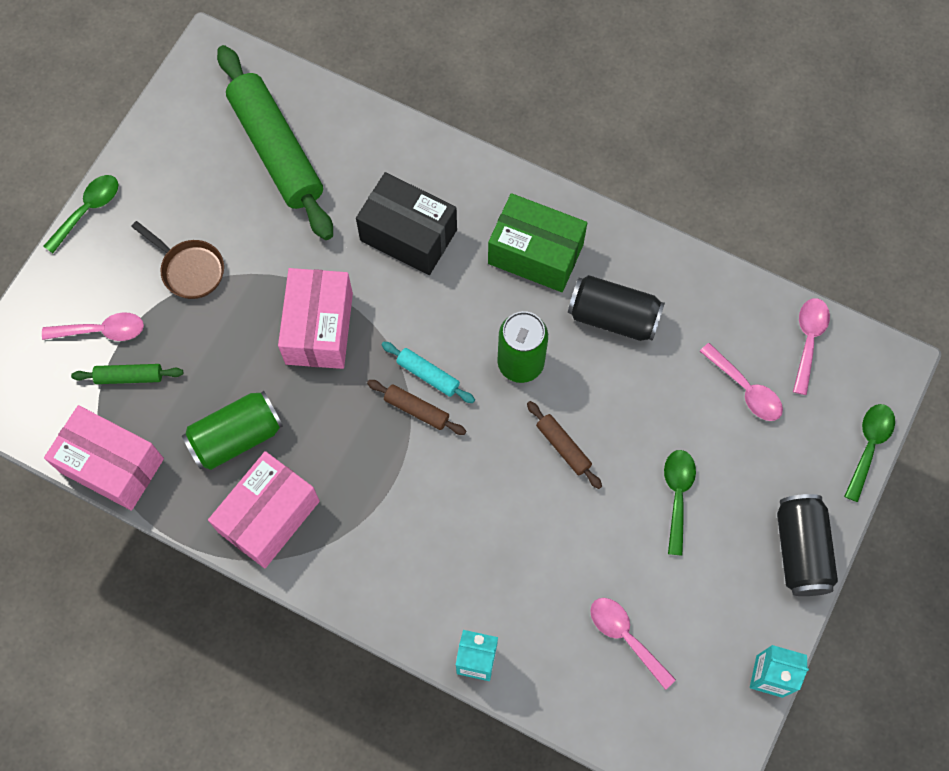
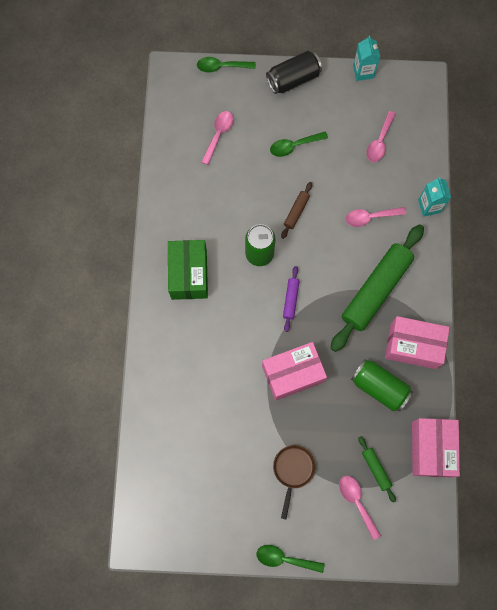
camera: 115 degrees left, 5 degrees up
green rolling pin [217,45,333,240] -> green rolling pin moved to [331,224,424,352]
black box [356,172,457,275] -> none
brown rolling pin [367,380,466,435] -> none
turquoise rolling pin [381,342,475,403] -> purple rolling pin [283,266,299,332]
black can [568,275,665,341] -> none
pink spoon [793,298,830,395] -> pink spoon moved to [346,207,406,227]

